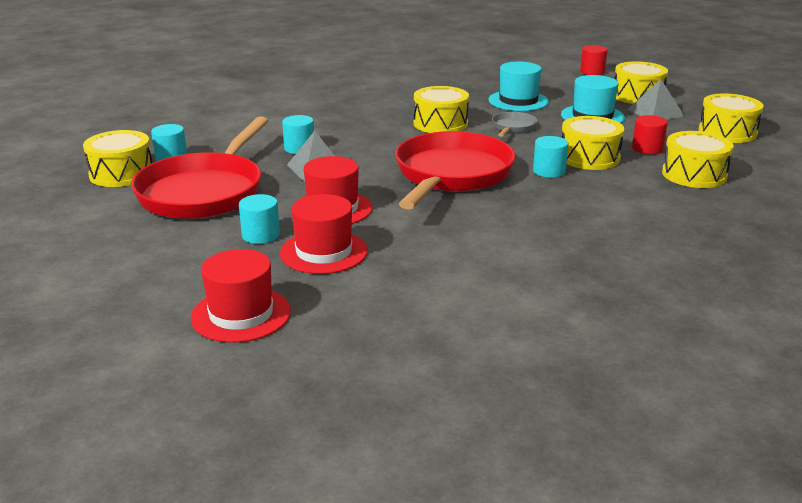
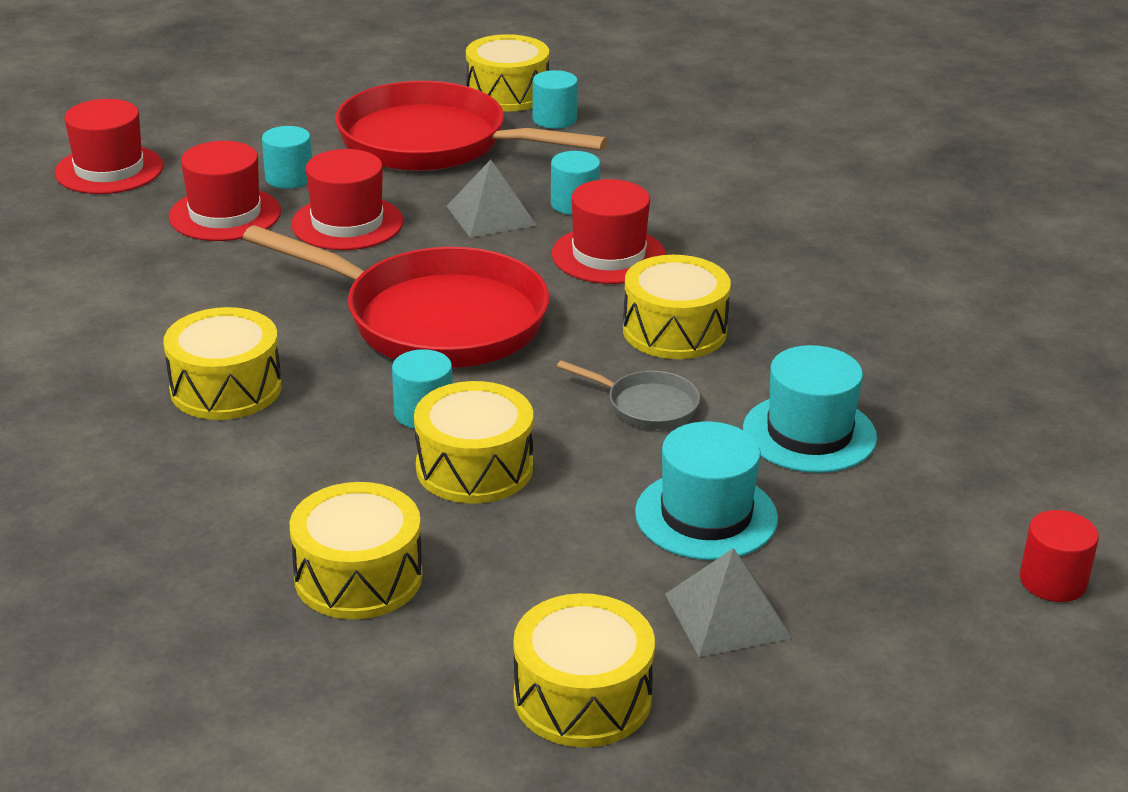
camera: 95 degrees right, 5 degrees up
yellow drum [614,61,668,104] -> yellow drum moved to [163,307,282,420]
red cylinder [632,115,668,154] -> none
none -> red hat [552,179,666,284]

